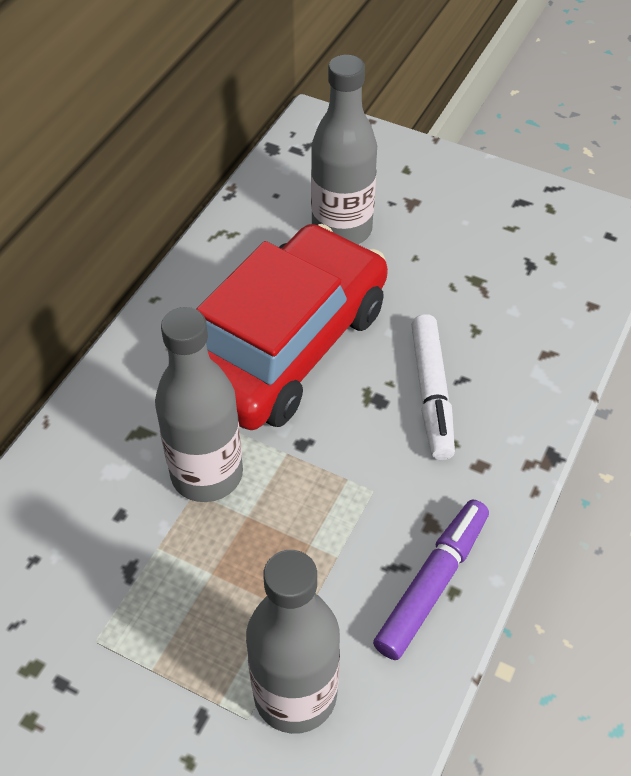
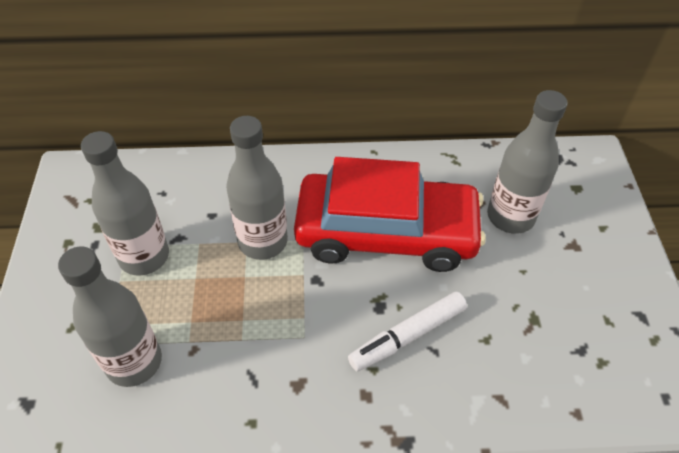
camera: 60 degrees right, 0 degrees up
purple marker [373,499,489,660] -> none
none -> grey bottle [81,131,169,276]

